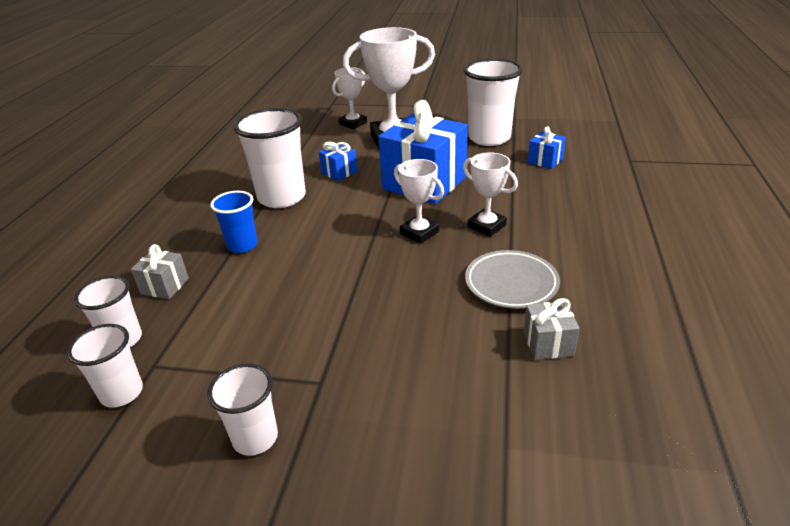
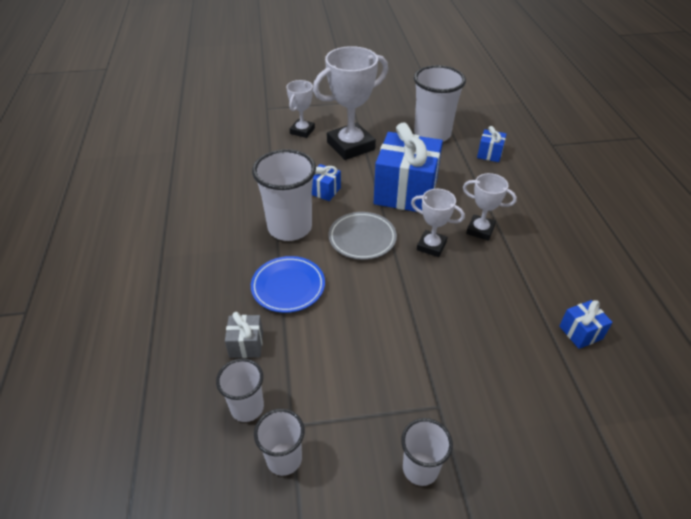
camera: 20 degrees left, 10 degrees up
blue cup [210,191,258,253] -> blue plate [251,256,325,313]
grey plate [465,250,560,309] -> grey plate moved to [329,212,397,260]
grey gift [524,298,580,360] -> blue gift [559,300,613,349]

